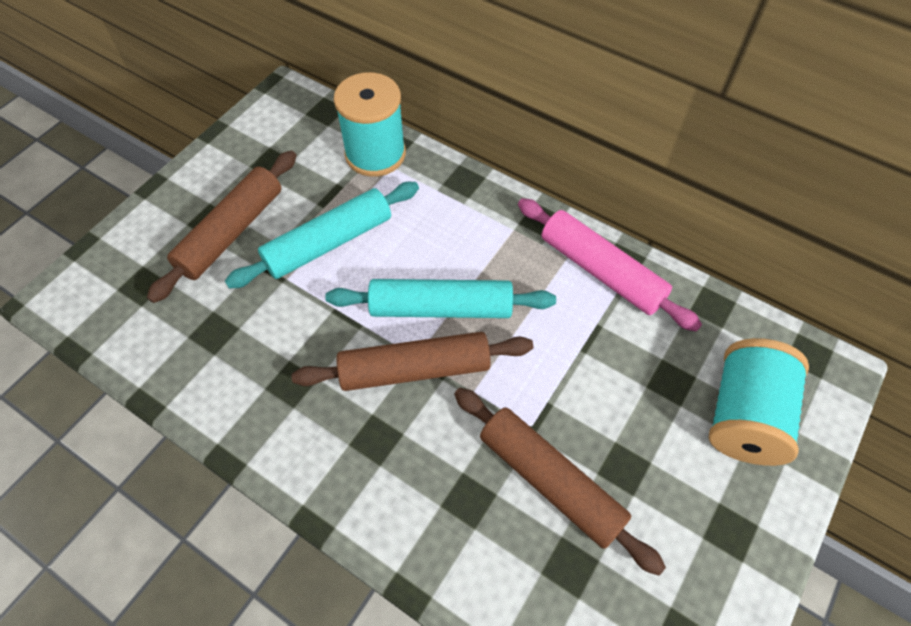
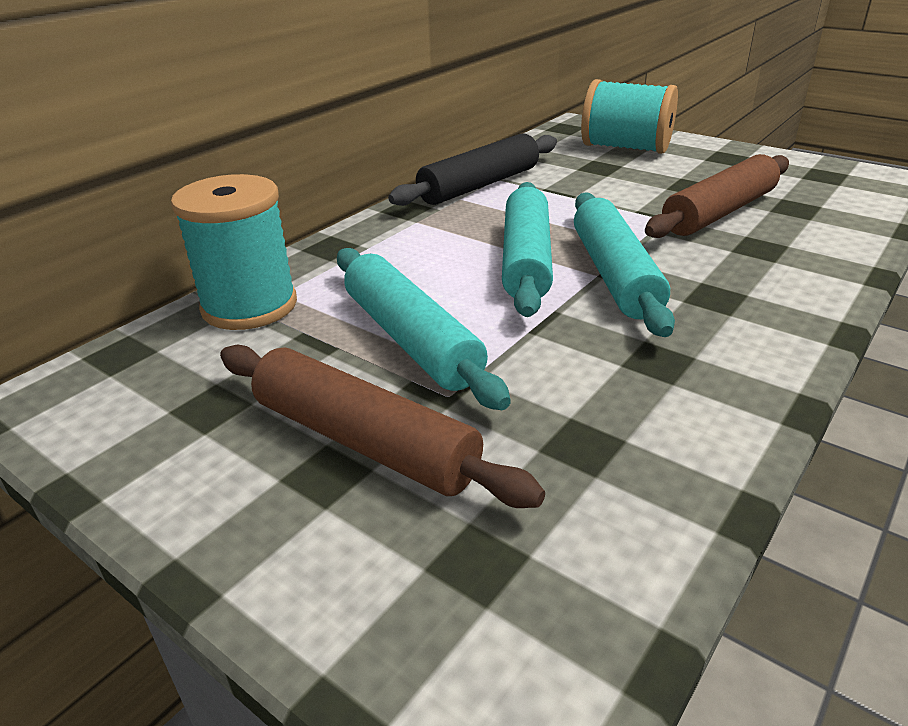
camera: 85 degrees left, 25 degrees down
brown rolling pin [291,332,533,391] -> turquoise rolling pin [574,192,675,337]
pink rolling pin [518,198,702,332] -> black rolling pin [388,133,557,206]

